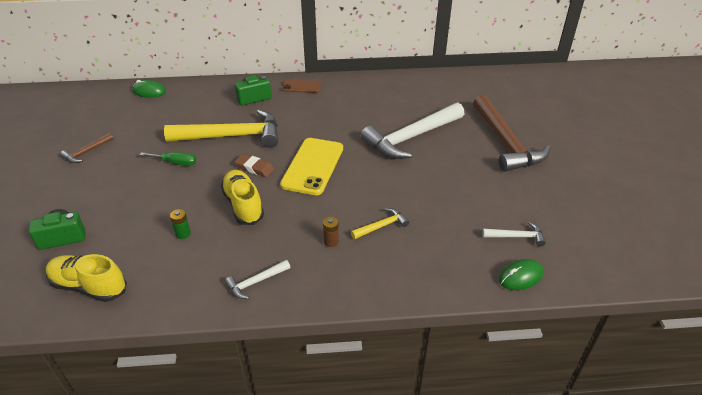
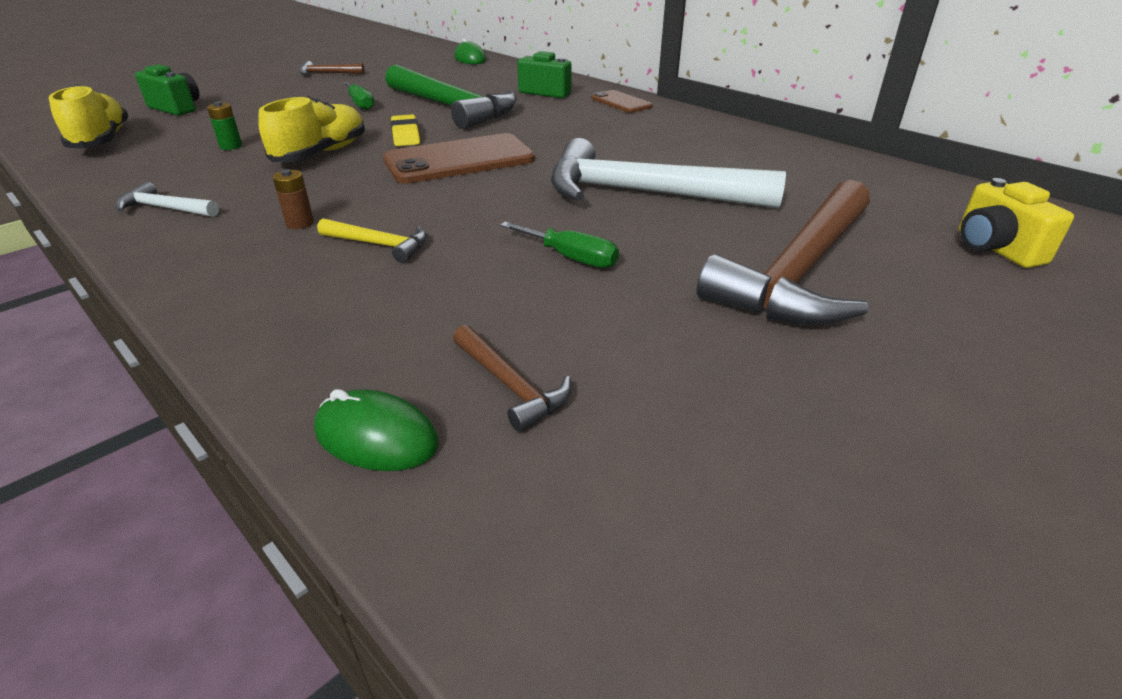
camera: 50 degrees right, 5 degrees down
yellow hammer [164,109,278,148] -> green hammer [385,65,517,130]
brown eraser [235,154,275,177] -> yellow eraser [391,114,420,146]
yellow phone [280,138,343,195] -> brown phone [383,133,535,184]
white hammer [482,222,546,246] -> brown hammer [453,325,572,432]
none -> green screwdriver [500,222,619,268]
none -> yellow camera [959,178,1074,268]

